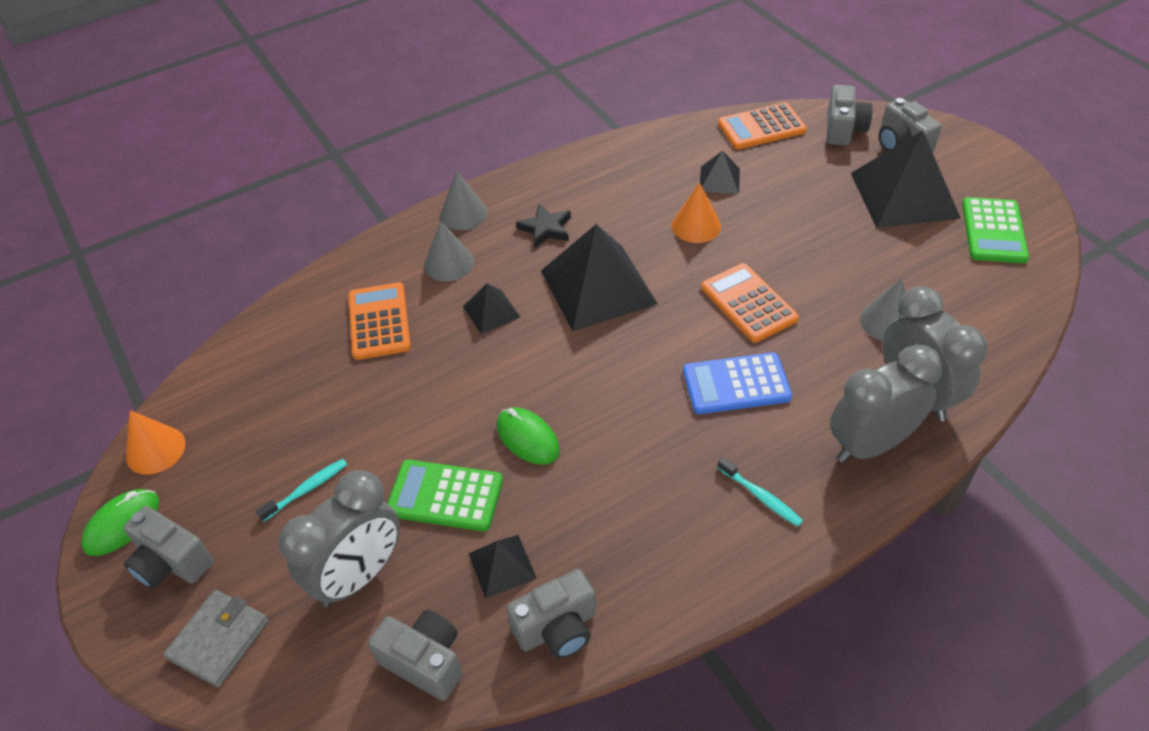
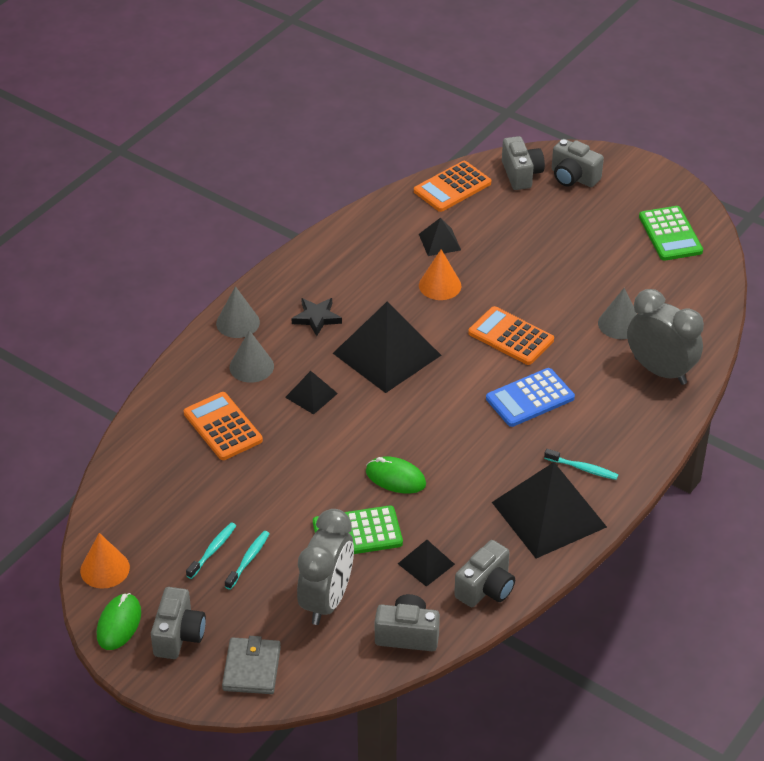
camera: 25 degrees left, 5 degrees down
grey camera [124,506,213,589] -> grey camera turned 90 degrees counterclockwise [151,587,206,659]
grey clock [830,344,943,463] -> none
black pyramid [851,130,961,228] -> black pyramid moved to [492,462,607,558]
none -> turquoise toothbrush [186,522,236,579]

